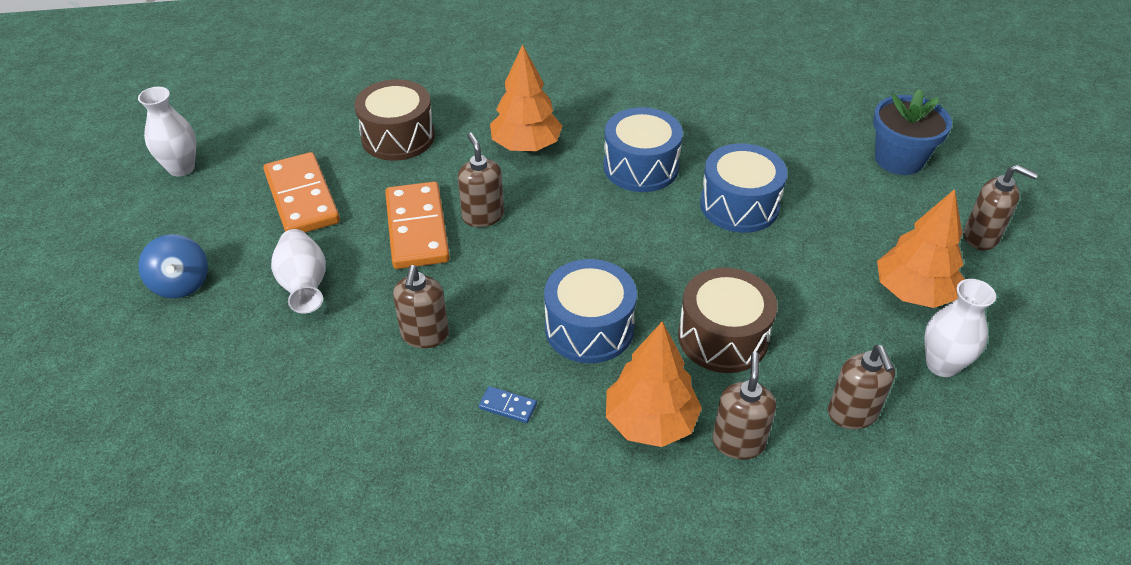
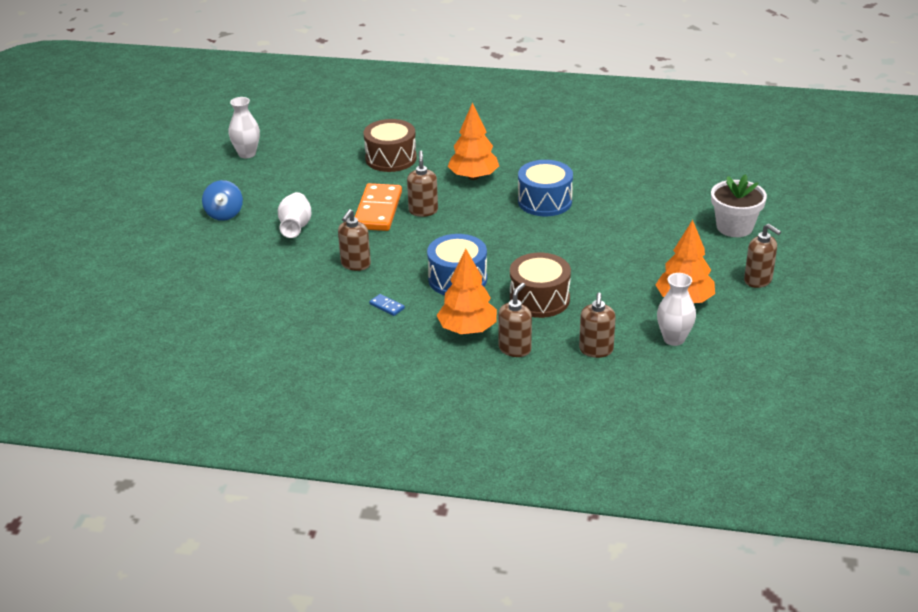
camera: 20 degrees right, 10 degrees down
orange domino [263,152,340,233] -> none
blue drum [700,143,787,233] -> none
blue flower pot [873,89,952,175] -> white flower pot [711,174,767,237]

